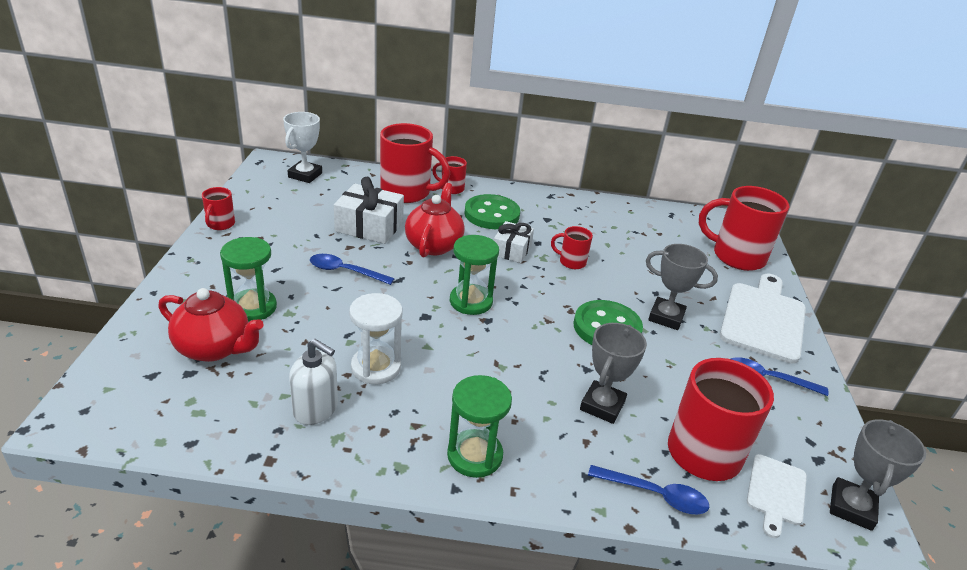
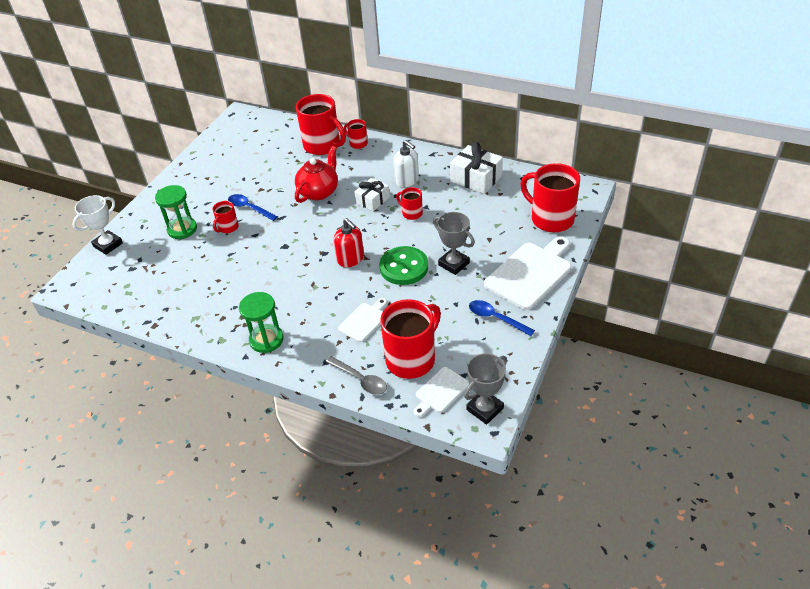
camera: 25 degrees right, 10 degrees up
red teapot [158,288,264,362] -> none
red mug [202,187,235,230] -> red mug moved to [212,201,239,233]
white trophy [283,112,322,183] -> white trophy moved to [72,195,123,255]
white soap dispenser [289,339,338,425] -> white soap dispenser moved to [393,140,419,187]
white gift [334,177,404,244] -> white gift moved to [450,142,503,194]
white hourglass [349,293,403,384] -> none
green hourglass [450,235,499,315] -> none
green button [464,194,520,229] -> none
grey trophy [580,323,647,424] -> white cutting board [338,298,387,342]
blue spoon [588,465,709,514] -> grey spoon [325,356,387,395]
none -> red soap dispenser [334,218,364,267]

